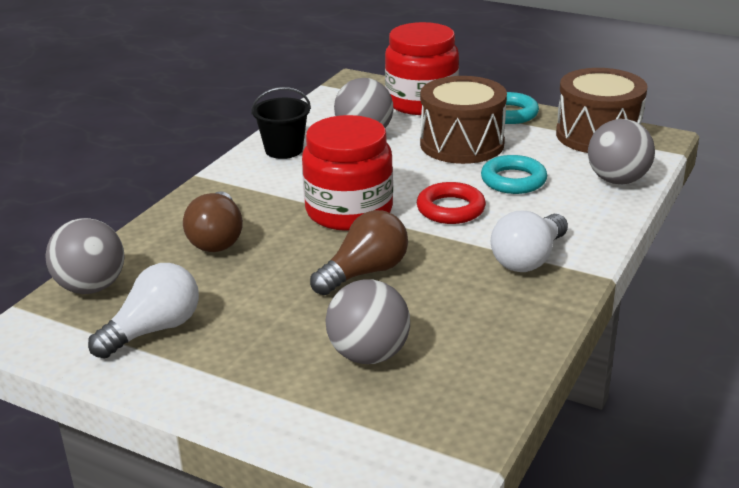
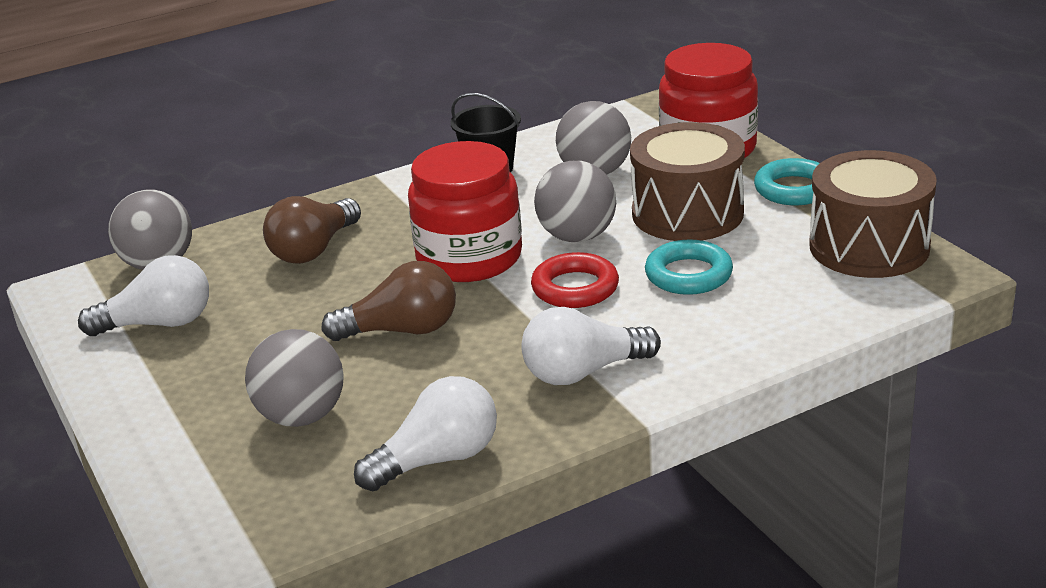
camera: 35 degrees right, 0 degrees up
grey ball [588,119,655,184] -> grey ball moved to [534,161,616,242]
none -> white light bulb [354,376,497,491]

